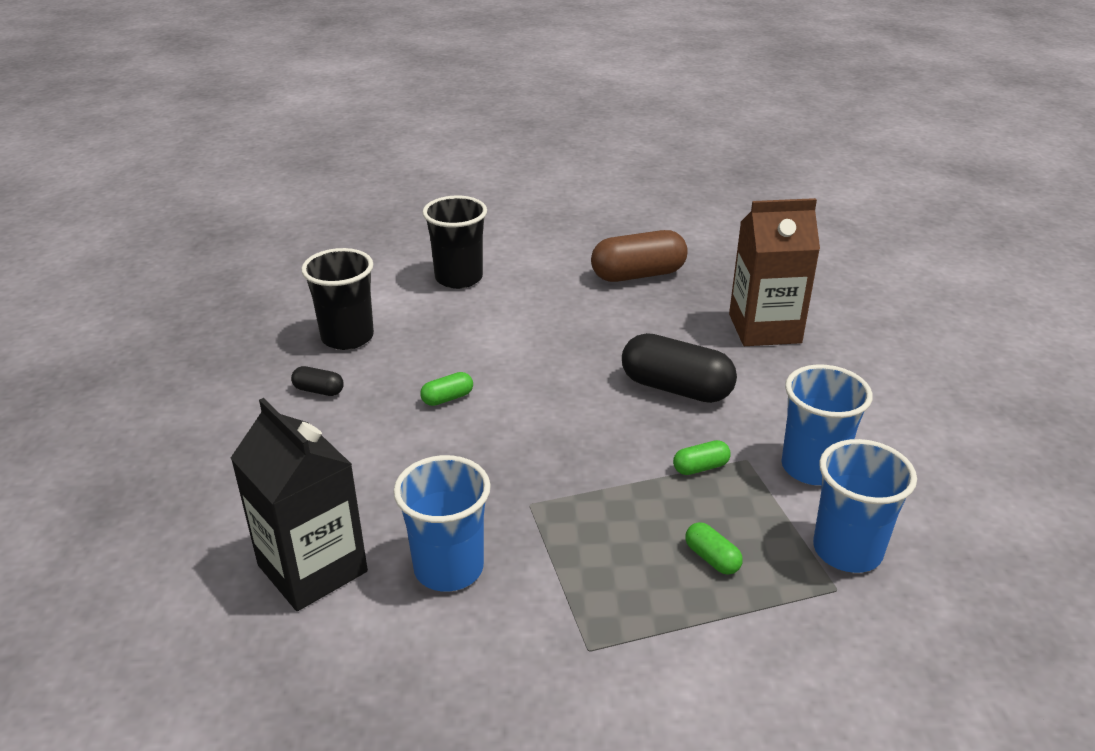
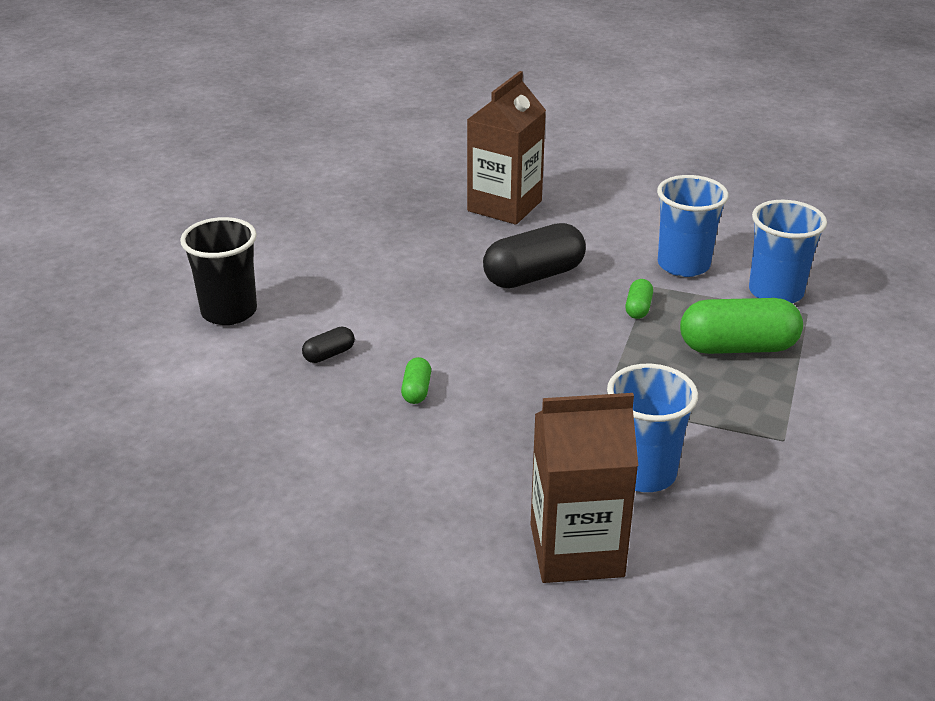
camera: 55 degrees left, 0 degrees up
black carton [231,398,368,611] -> brown carton [531,393,638,583]
black capsule [291,366,344,396] -> black capsule moved to [302,327,355,363]
black cup [301,248,374,350] -> none
brown capsule [591,230,688,282] -> none
green capsule [685,522,743,575] -> green capsule [680,298,803,354], size x2.14

